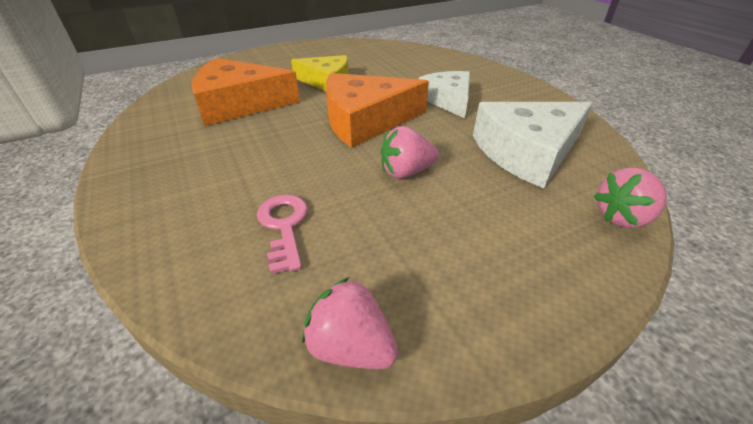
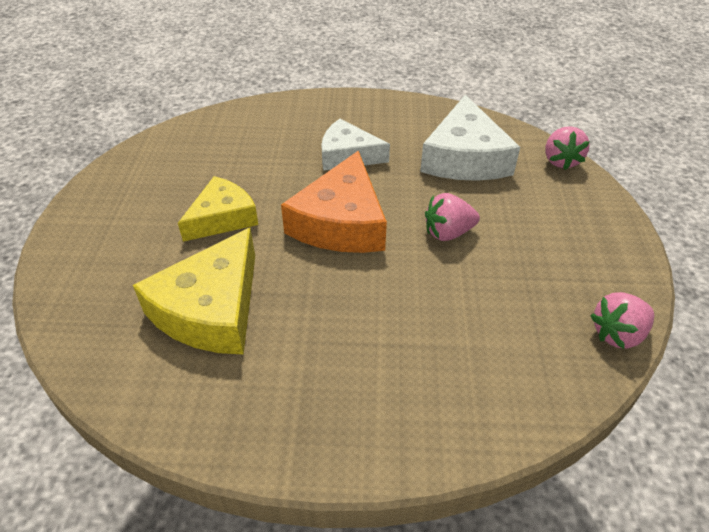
camera: 60 degrees left, 5 degrees up
orange cheese [191,58,300,126] -> yellow cheese [133,228,255,355]
pink key [257,195,308,274] -> none
pink strawberry [381,126,439,179] -> pink strawberry turned 60 degrees clockwise [425,193,480,241]

